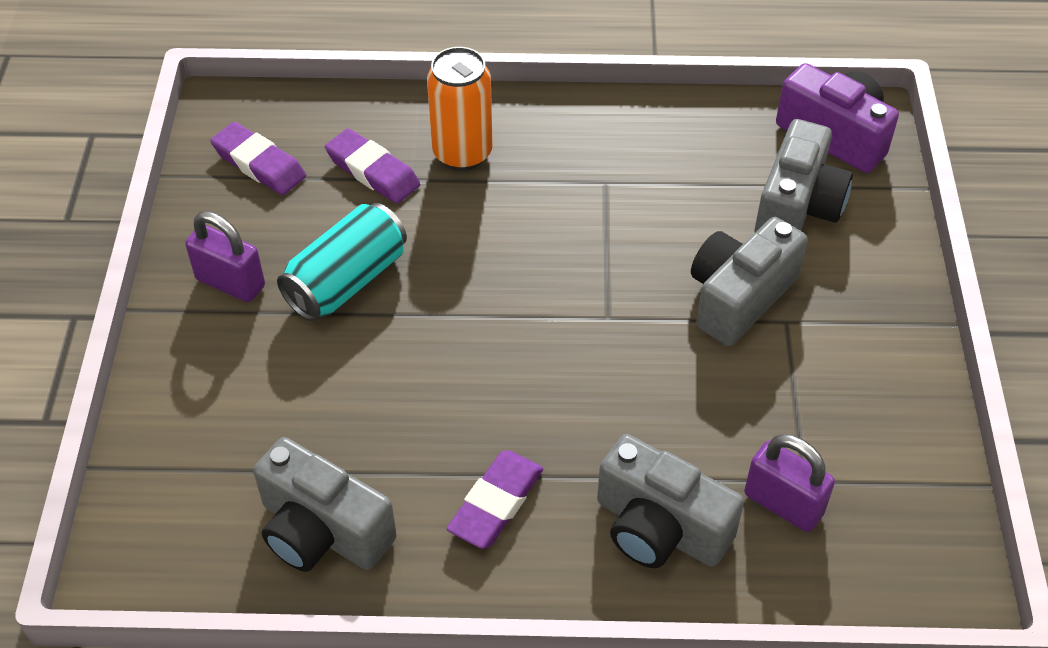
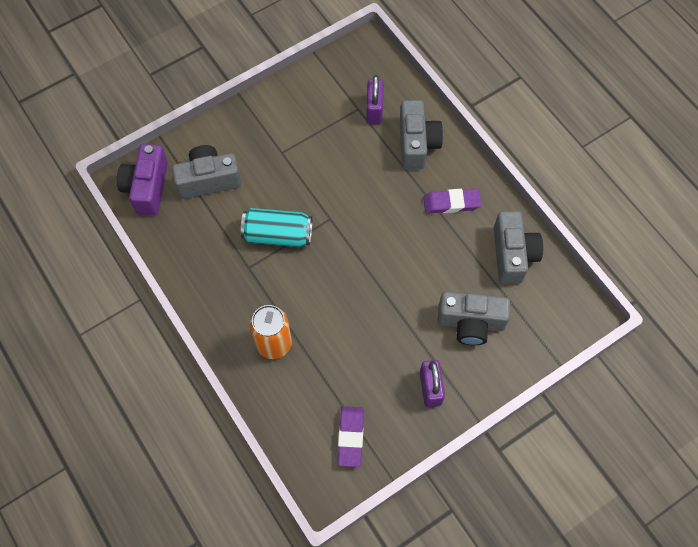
camera: 125 degrees left, 15 degrees up
turquoise can [277,203,407,321] -> turquoise can moved to [241,208,312,247]
purple eraser [325,128,420,204] -> none
grey camera [691,217,808,346] -> grey camera moved to [438,292,511,345]

